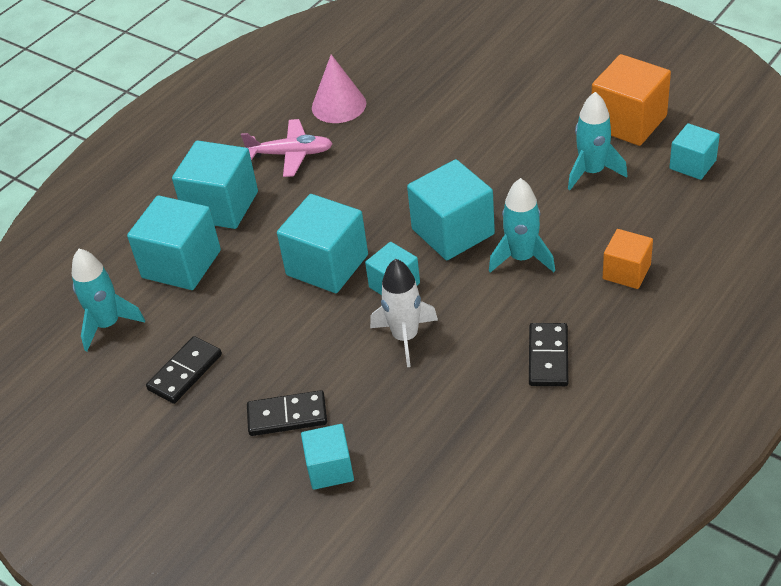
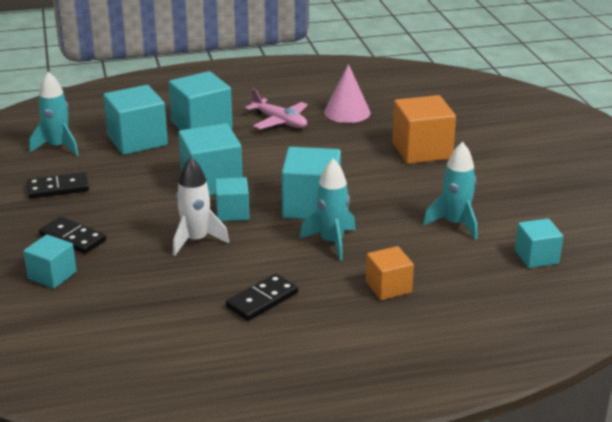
camera: 35 degrees right, 15 degrees down
orange cube [592,54,671,146] -> orange cube moved to [392,95,456,164]

